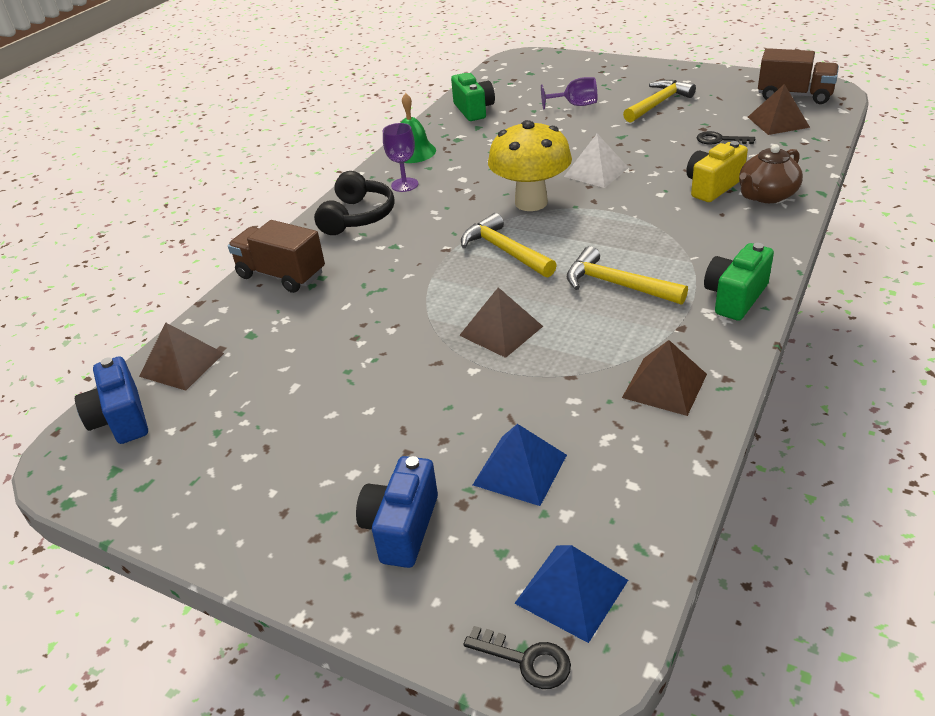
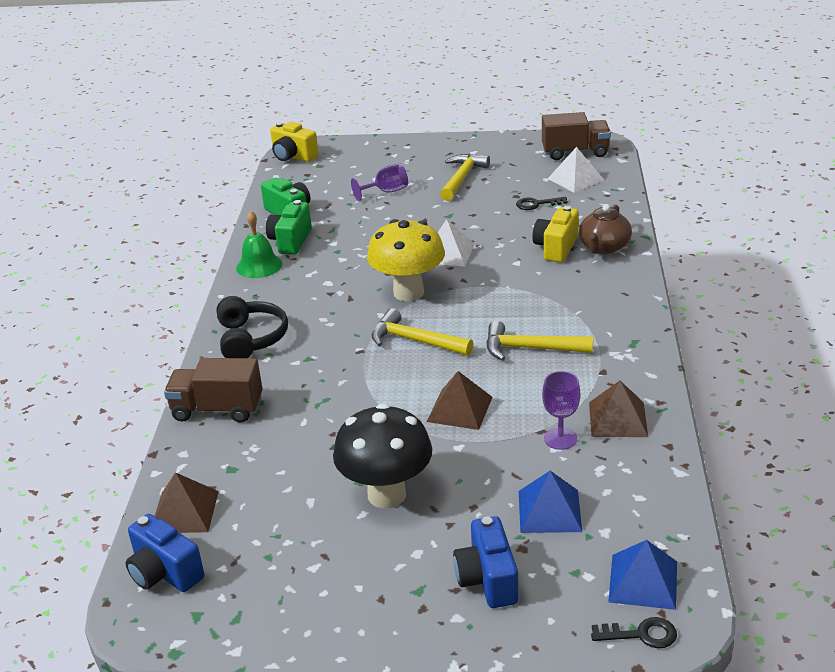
camera: 25 degrees left, 5 degrees down
purple goblet [383,123,418,192] -> purple goblet moved to [542,371,580,450]
green camera [704,243,774,321] -> green camera moved to [266,200,312,255]
brown pyramid [748,84,810,135] -> white pyramid [548,147,604,193]
none -> yellow camera [270,121,319,162]
none -> black mushroom [333,404,432,508]

